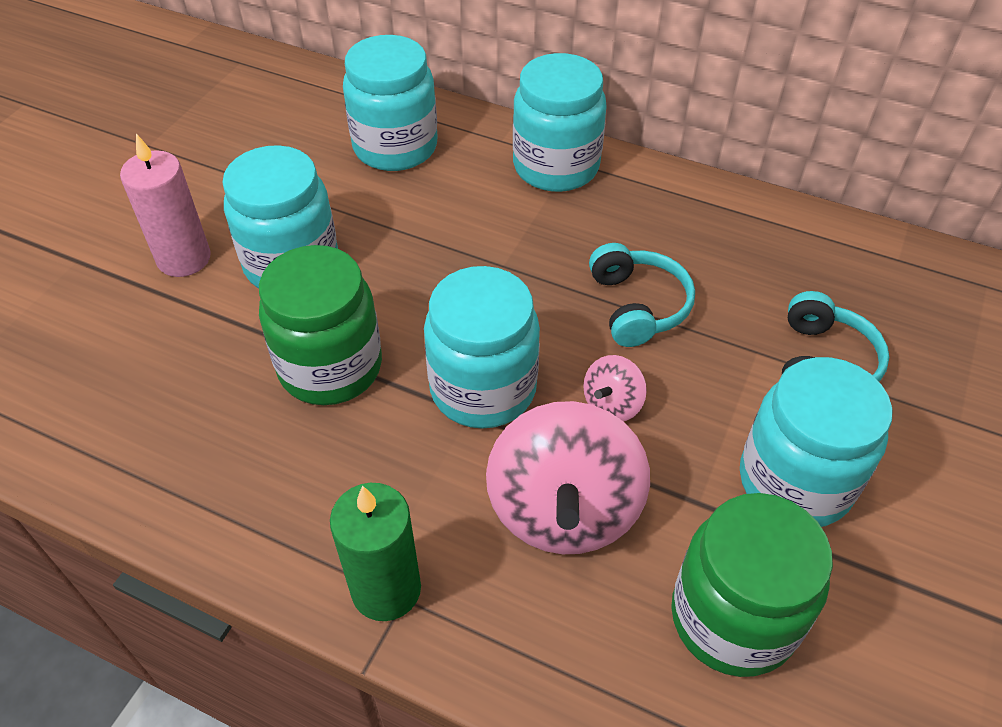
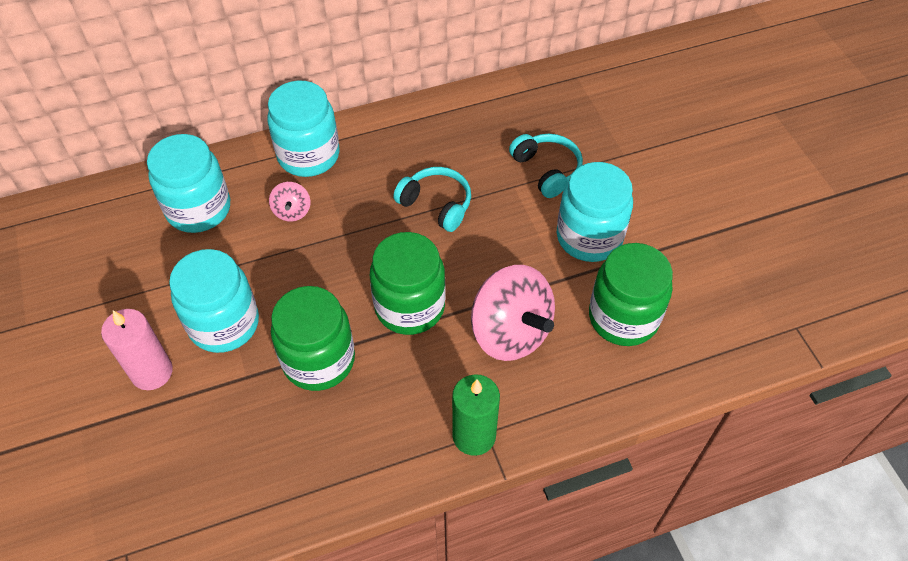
camera: 45 degrees left, 5 degrees up
turquoise jar [424,266,540,429] -> green jar [370,232,446,335]
pink spinning top [583,355,647,422] -> pink spinning top moved to [269,182,310,221]

